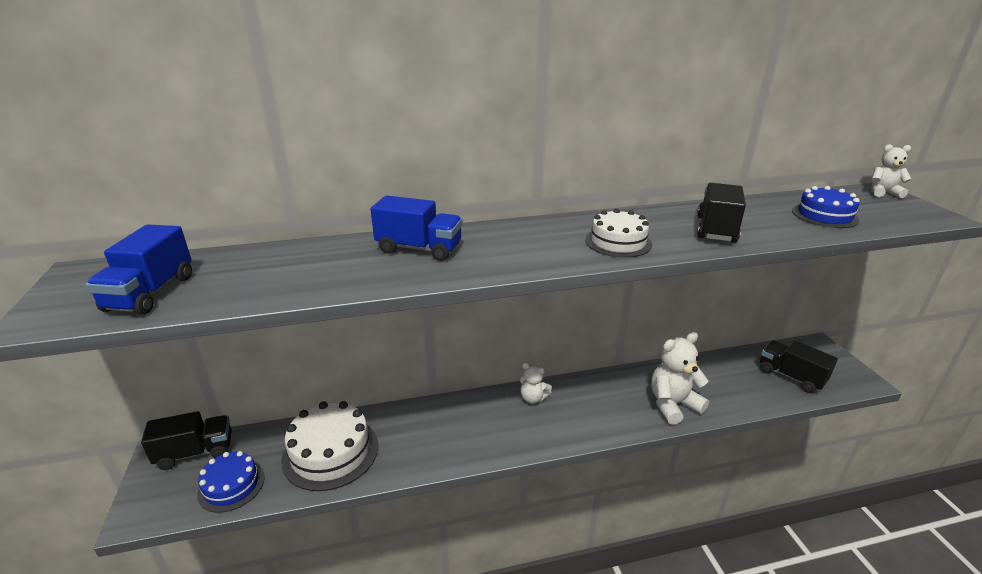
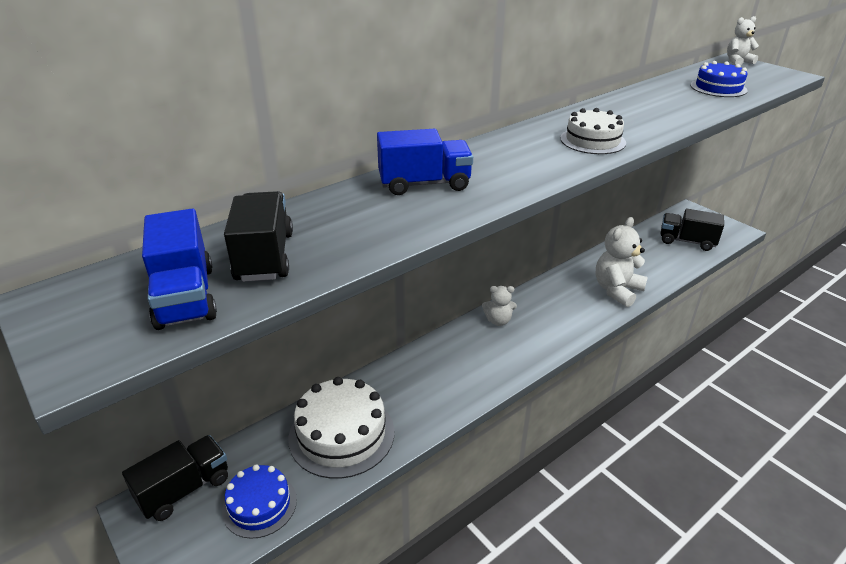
camera: 25 degrees left, 5 degrees up
black truck [697,183,746,243] -> black truck moved to [224,191,293,282]

